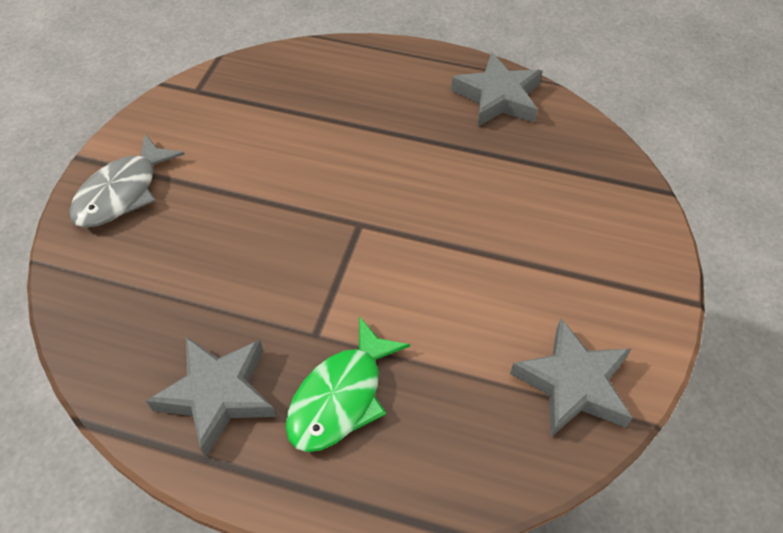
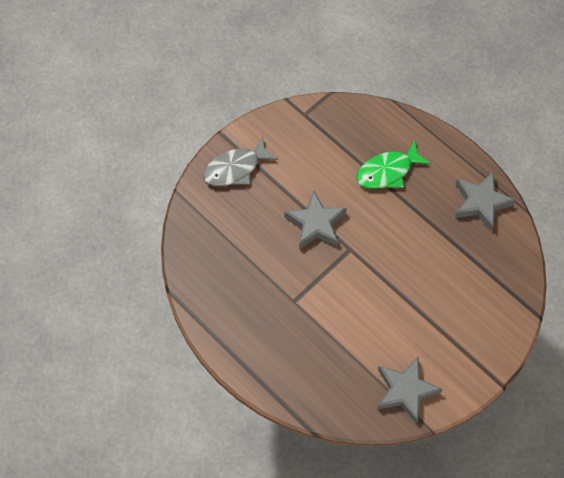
camera: 30 degrees right, 10 degrees up
grey star [146,337,276,458] -> grey star moved to [284,190,346,249]
green fish [286,316,410,452] -> green fish moved to [356,140,431,189]

